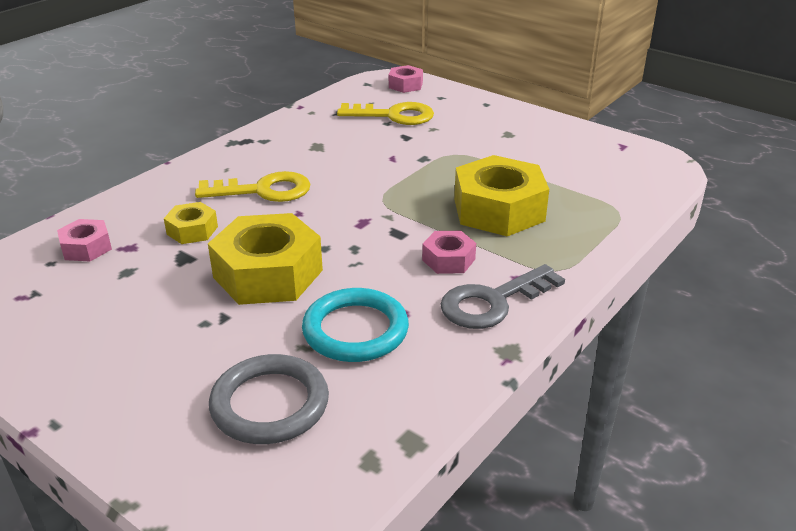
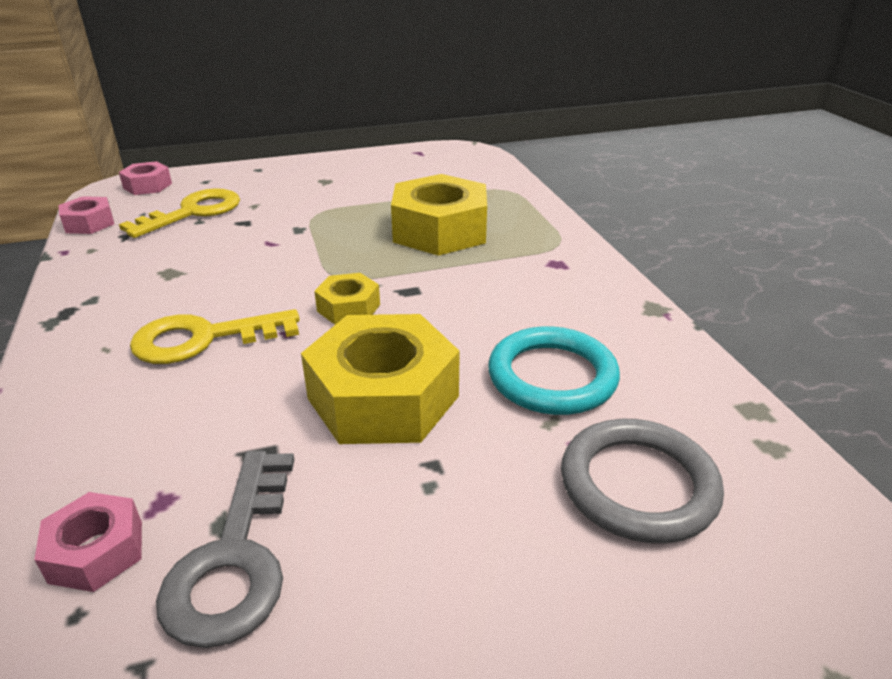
camera: 55 degrees left, 0 degrees up
yellow nut [164,202,218,244] -> yellow nut moved to [314,273,380,325]
yellow key [195,171,310,202] -> yellow key turned 135 degrees counterclockwise [130,309,300,364]
pink nut [422,231,476,274] -> pink nut moved to [58,196,114,234]
grey key [440,264,565,329] -> grey key moved to [156,451,294,648]

